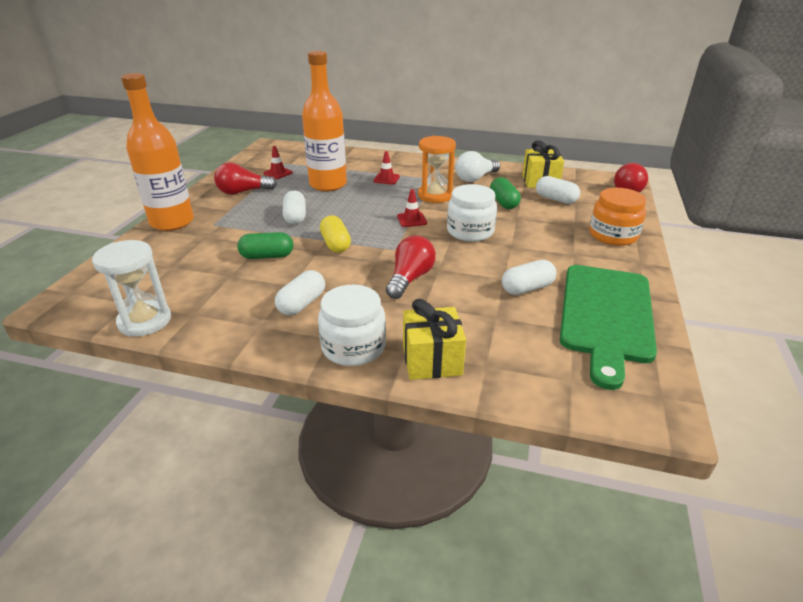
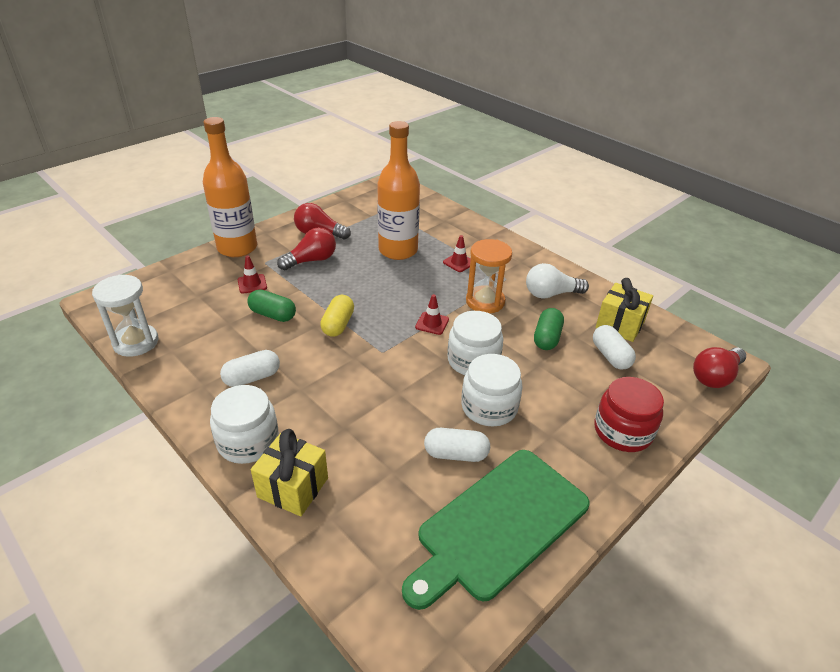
camera: 30 degrees right, 5 degrees up
red traffic cone [263,146,293,179] -> red traffic cone moved to [238,255,267,294]
white capsule [282,190,306,224] -> none
red light bulb [386,235,436,299] -> red light bulb moved to [277,227,336,270]
orange jar [589,188,646,246] -> red jar [595,377,664,452]
none -> white jar [461,354,523,427]

